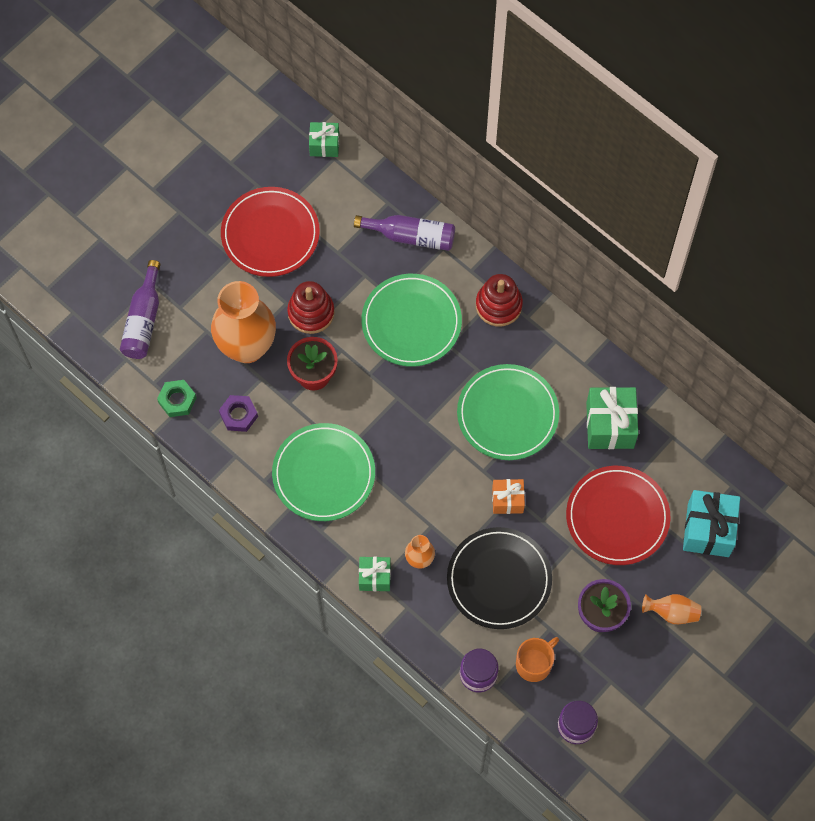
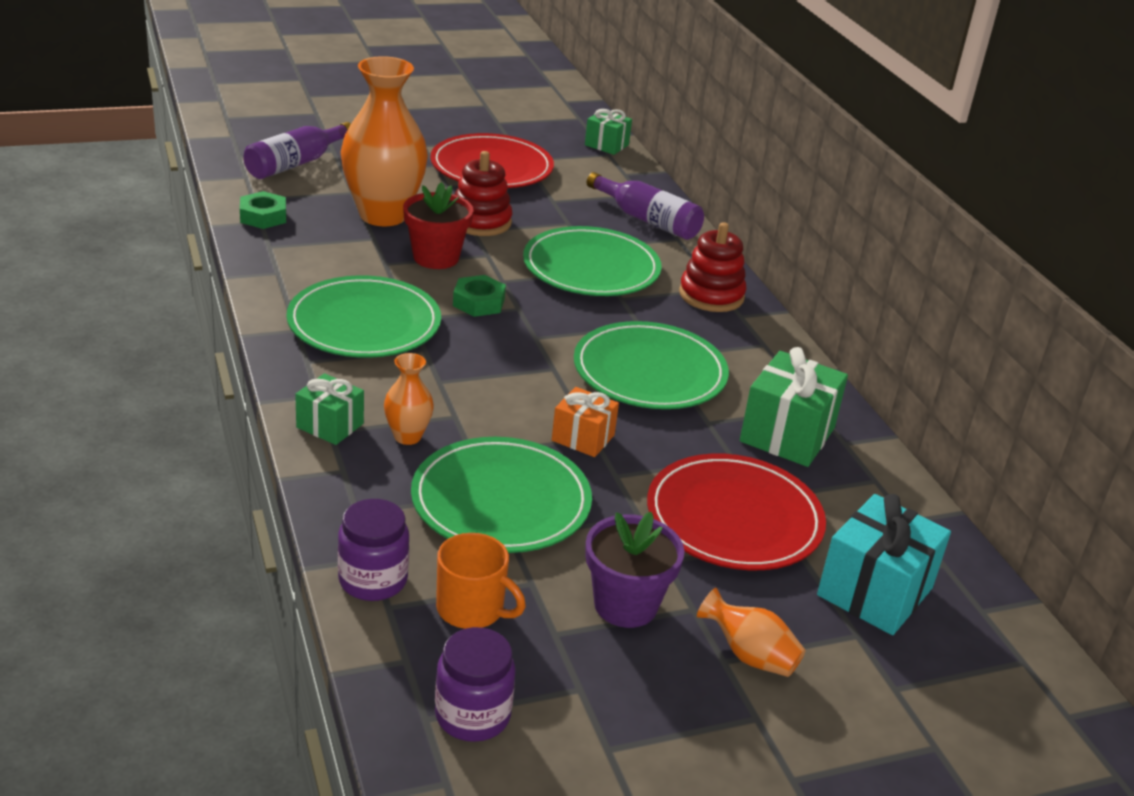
camera: 25 degrees right, 35 degrees down
purple nut [219,395,258,432] -> none
black plate [447,527,552,629] -> green plate [411,437,592,553]
orange mug [516,637,559,682] -> orange mug turned 45 degrees clockwise [436,533,526,629]
none -> green nut [453,275,506,317]

